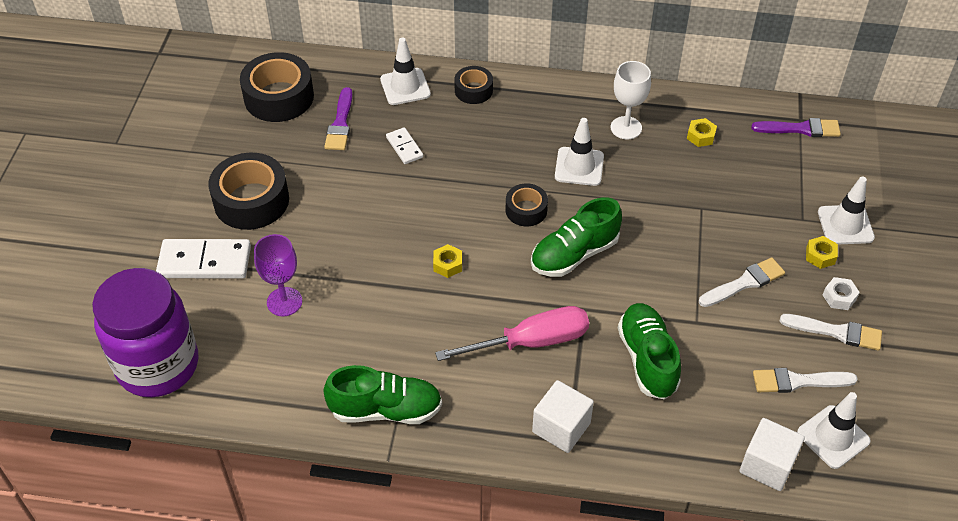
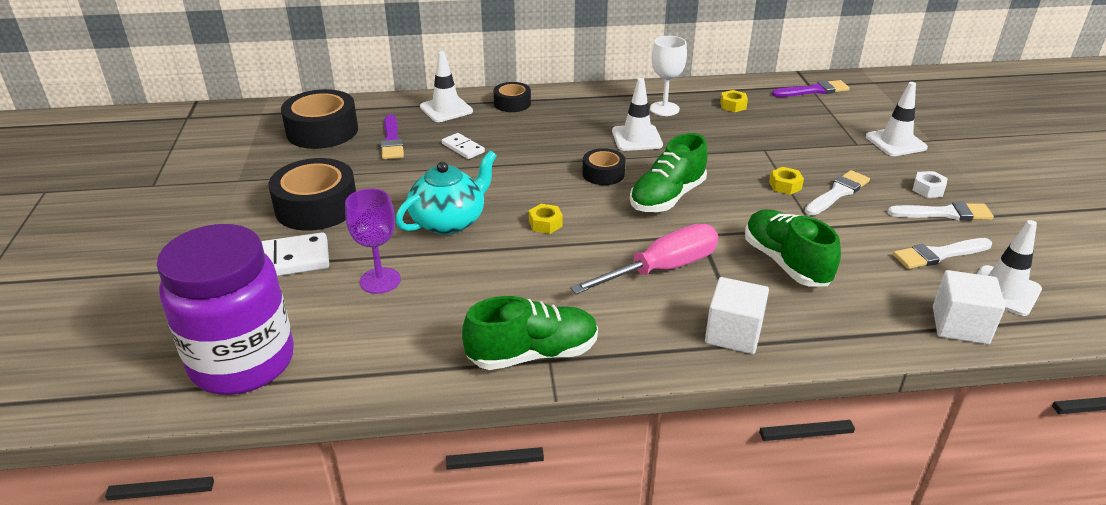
camera: 15 degrees left, 15 degrees down
yellow nut [806,236,838,269] -> yellow nut moved to [769,167,804,195]
none -> turquoise teapot [395,151,497,235]

